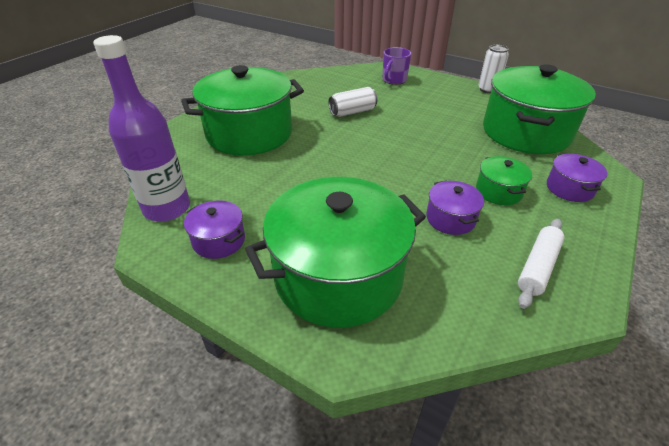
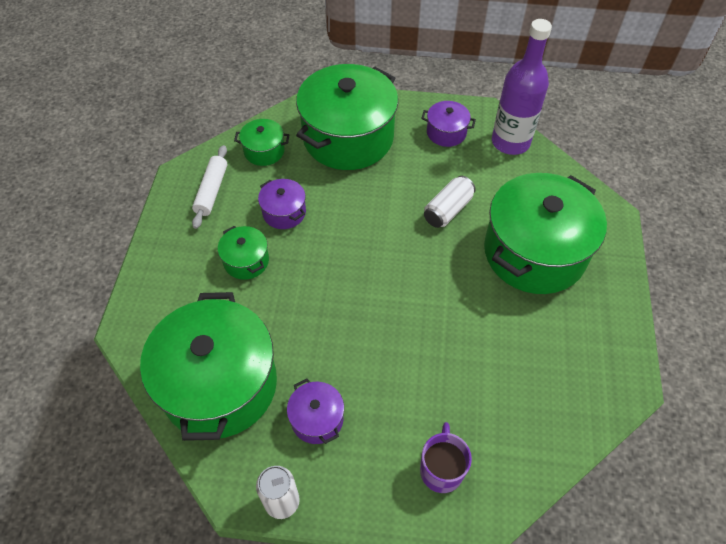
camera: 155 degrees right, 15 degrees up
white can [329,87,377,117] -> white can moved to [424,176,476,228]
purple pot [547,154,607,202] -> purple pot moved to [287,379,344,444]
none -> green pot [234,119,290,166]

